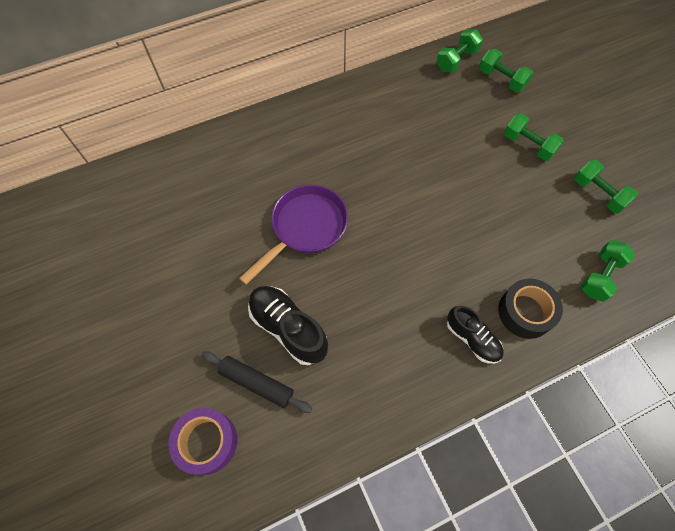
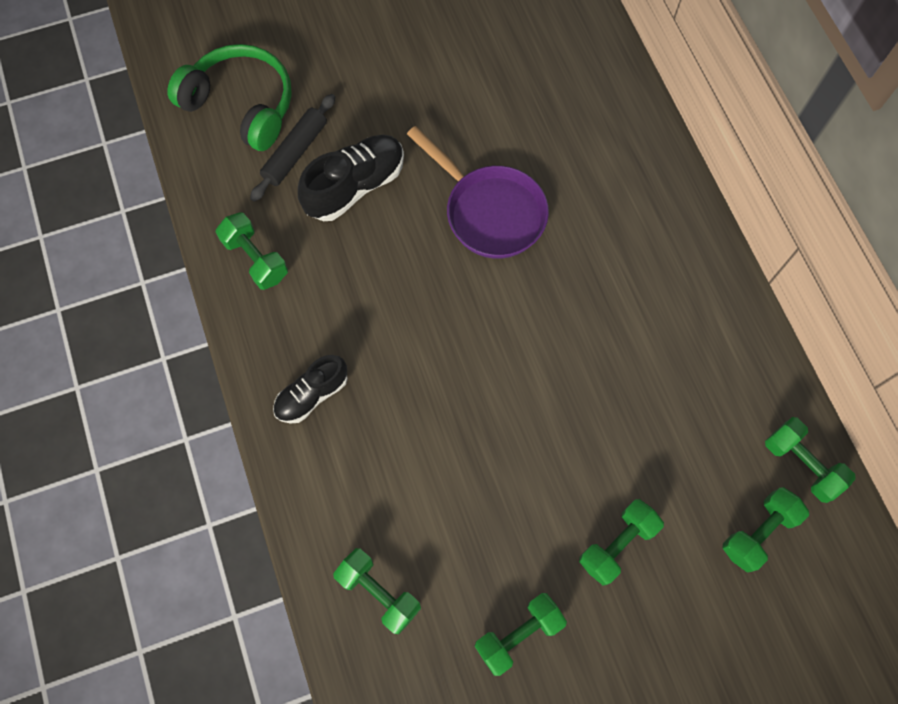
camera: 95 degrees right, 5 degrees up
purple tape [169,408,237,475] -> green headphones [167,44,292,151]
black tape [498,279,563,339] -> none
none -> green dumbbell [216,212,288,290]

